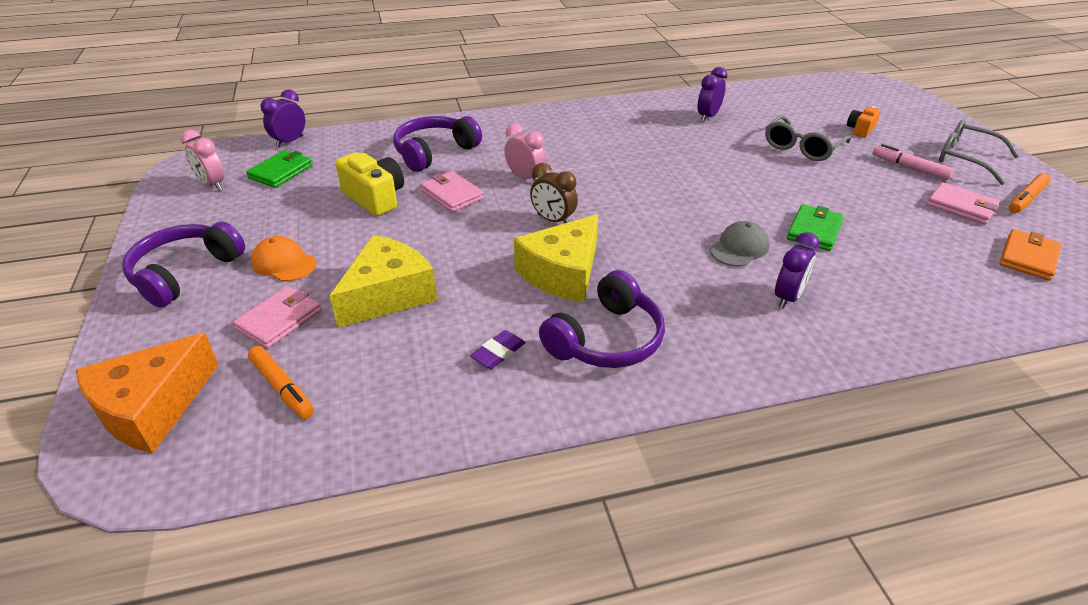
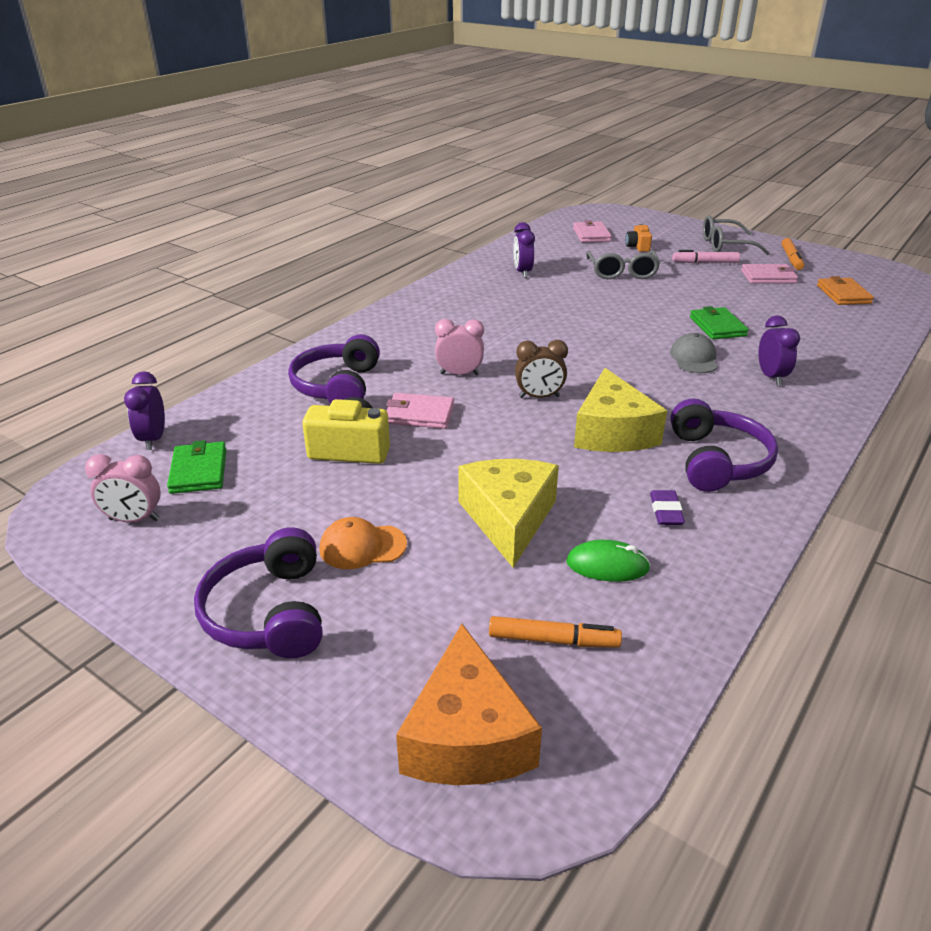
camera: 40 degrees left, 5 degrees down
pink wallet [233,286,322,349] -> pink wallet moved to [573,220,612,243]
none -> green mouse [566,540,651,582]

